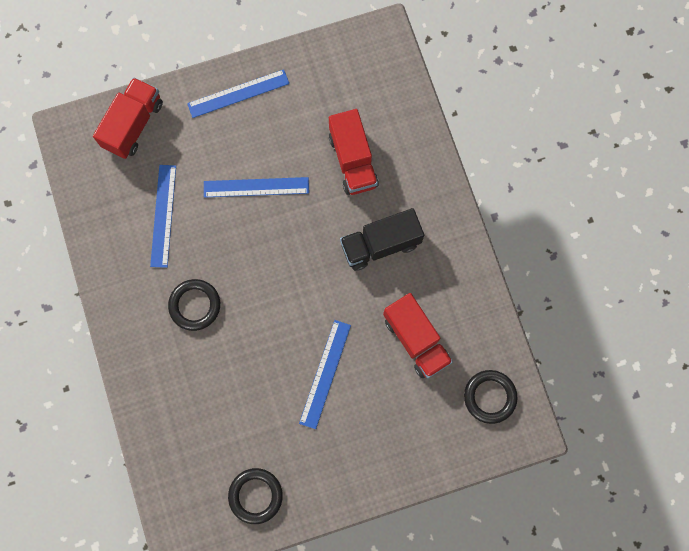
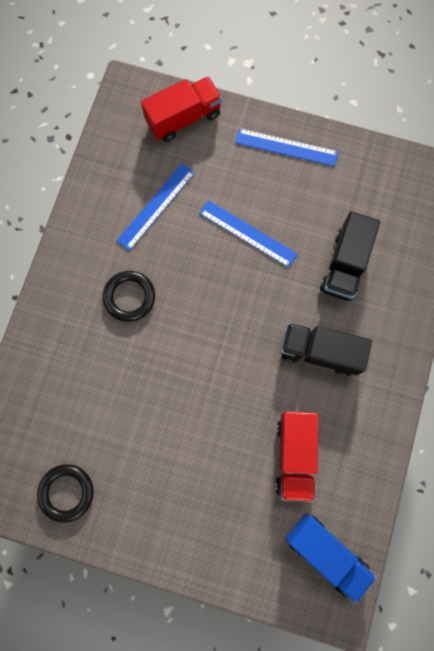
camera: 35 degrees right, 0 degrees up
blue ruler [299,320,351,429] -> none
red truck [329,109,379,195] -> black truck [320,211,380,301]
black ring [464,370,518,424] -> blue truck [285,513,377,604]

